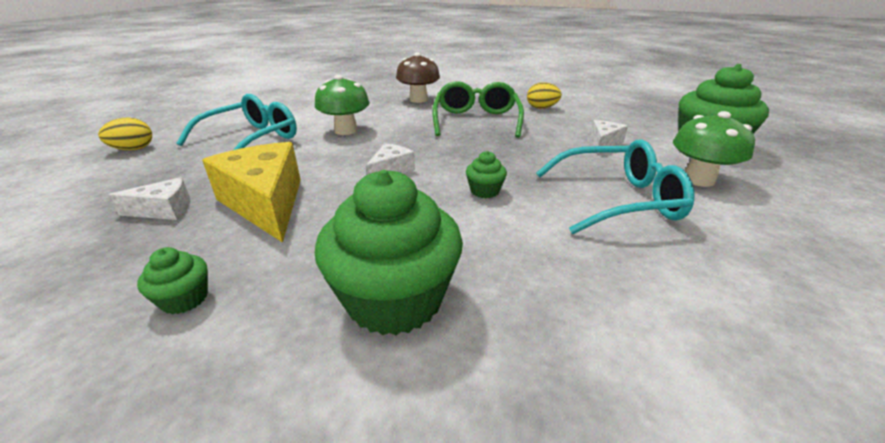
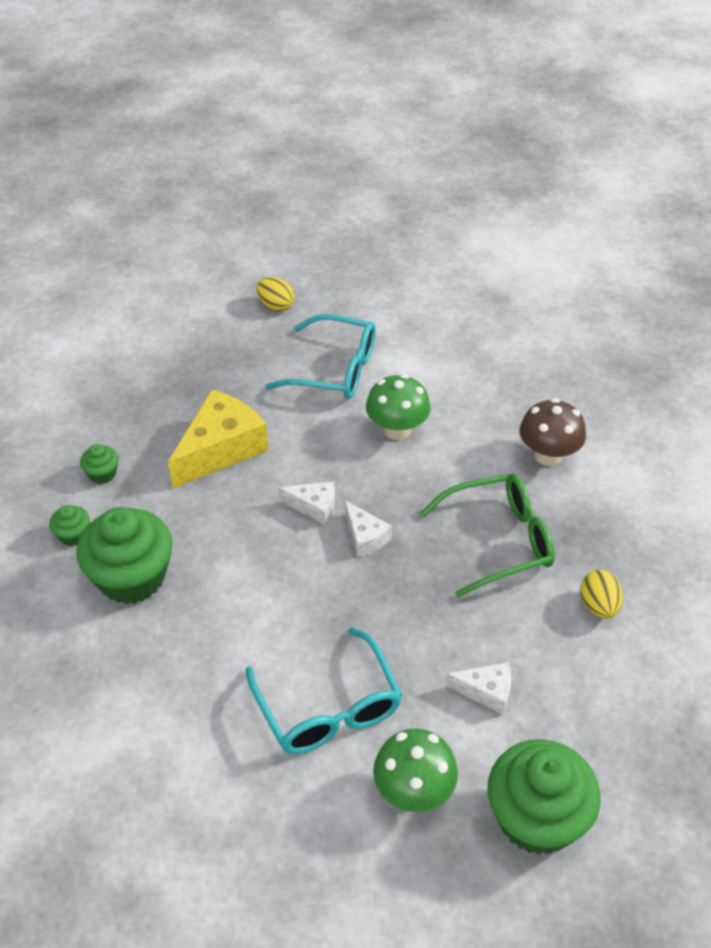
camera: 70 degrees right, 15 degrees up
white cheese [108,177,190,220] -> white cheese moved to [345,500,392,557]
green cupcake [466,151,507,198] -> green cupcake moved to [49,505,90,546]

